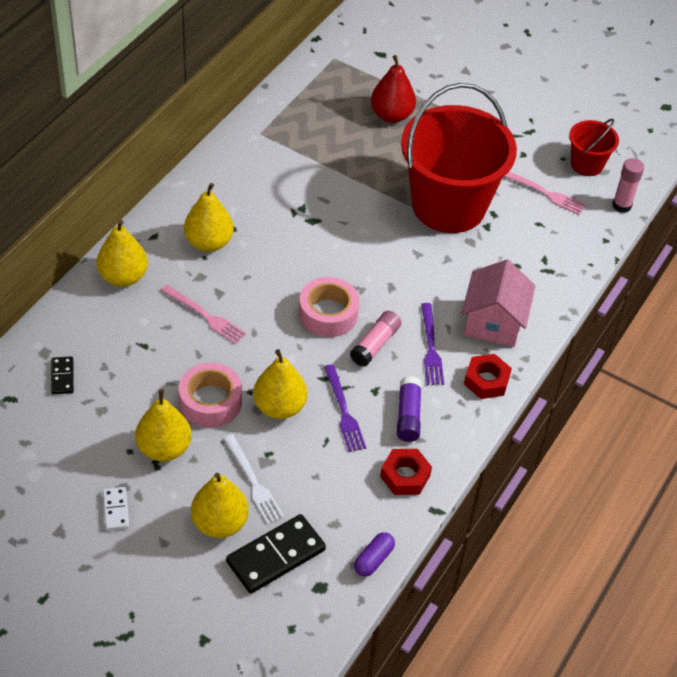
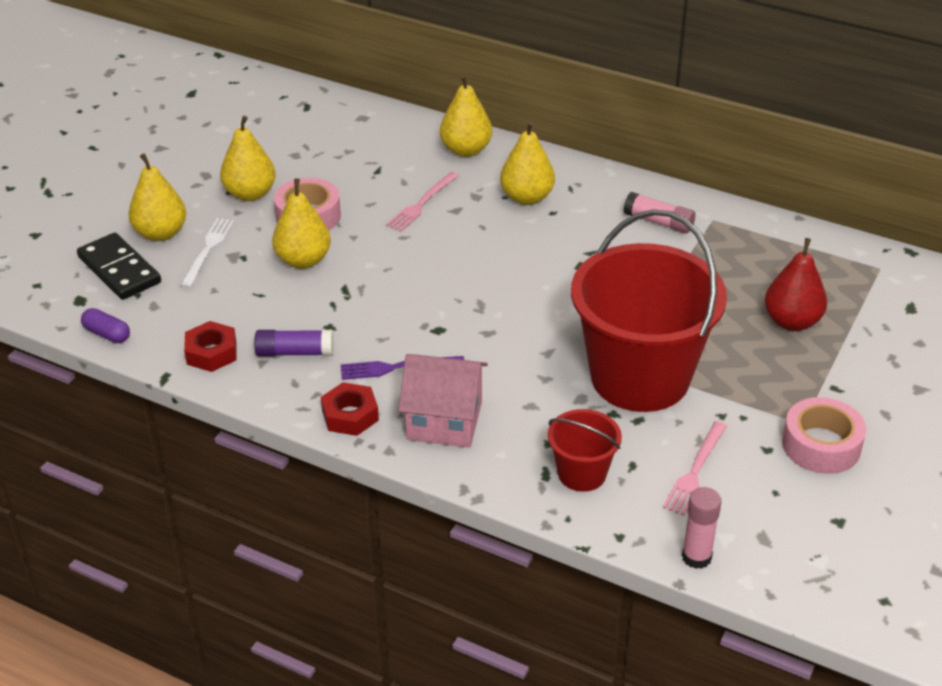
camera: 90 degrees right, 10 degrees down
black domino [51,356,74,394] -> none
white domino [103,487,129,531] -> none
white fork [223,434,284,525] -> white fork turned 135 degrees clockwise [180,218,235,288]
pink tape [299,277,359,337] -> pink tape moved to [782,397,866,474]
purple fork [324,364,366,452] -> none
pink glue stick [350,311,402,367] -> pink glue stick moved to [624,192,695,233]
red bucket [569,119,619,176] -> red bucket moved to [548,409,622,492]

